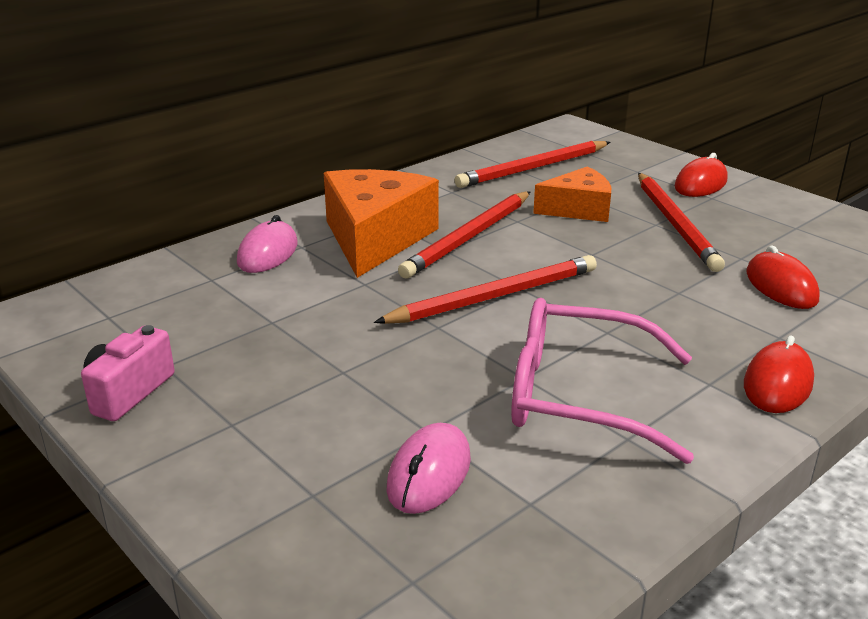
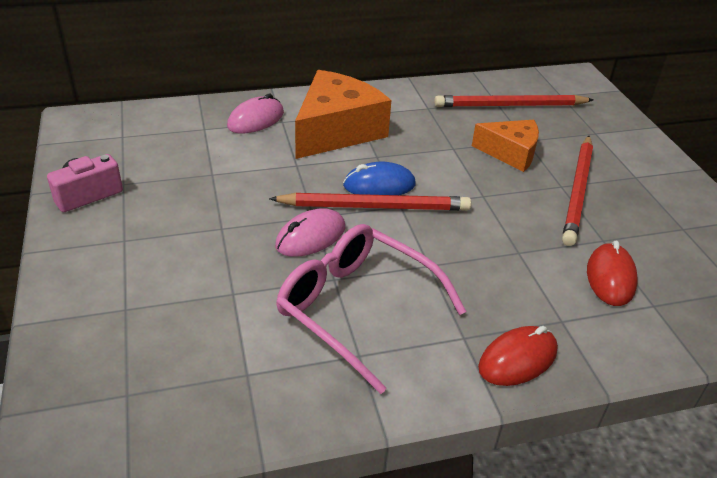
camera: 25 degrees right, 10 degrees up
pink mouse [387,423,471,514] -> pink mouse moved to [275,208,345,257]
red pencil [398,191,530,278] -> none
red mouse [675,153,727,197] -> none
none -> blue mouse [343,162,416,195]

